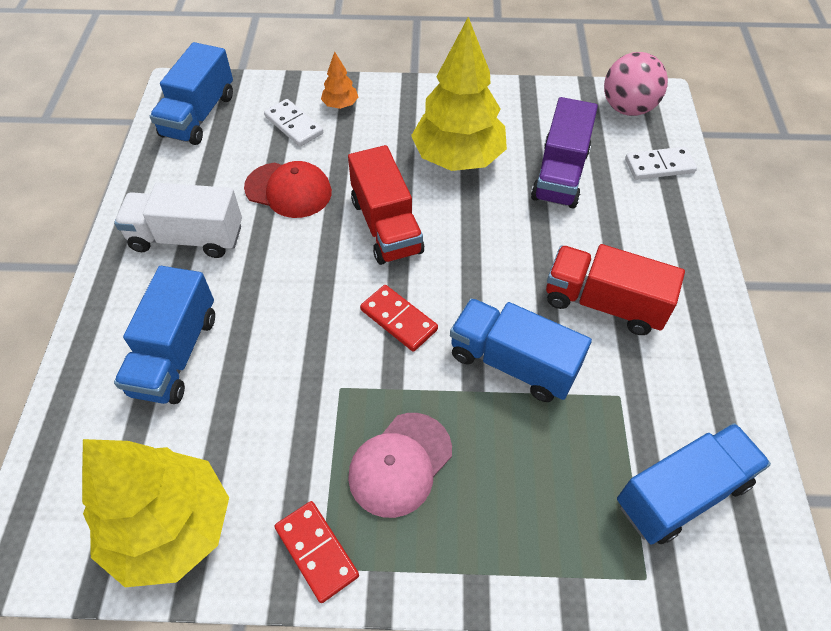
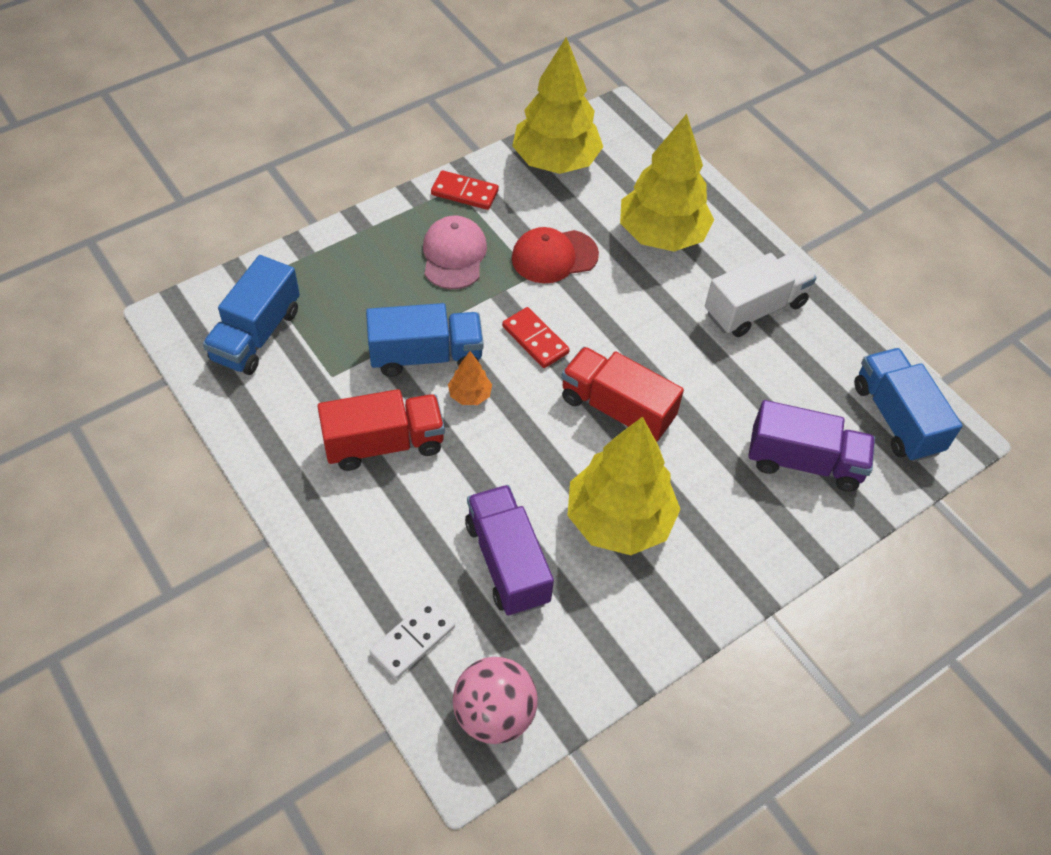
camera: 140 degrees right, 0 degrees up
blue truck [114,266,215,404] -> yellow tree [620,114,714,251]
red cap [244,161,332,218] -> red cap moved to [512,227,599,283]
white domino [264,99,323,147] -> purple truck [748,400,875,492]
orange tree [321,52,358,109] -> orange tree moved to [448,351,492,405]
red domino [360,285,438,352] -> red domino turned 45 degrees clockwise [502,307,570,368]

